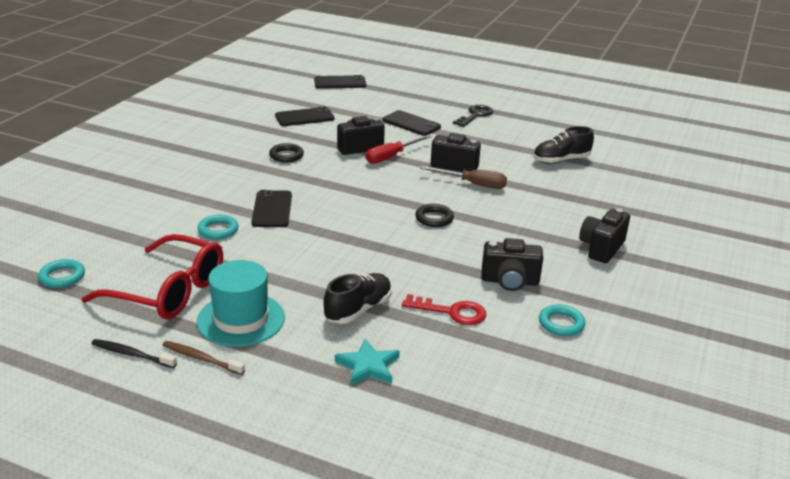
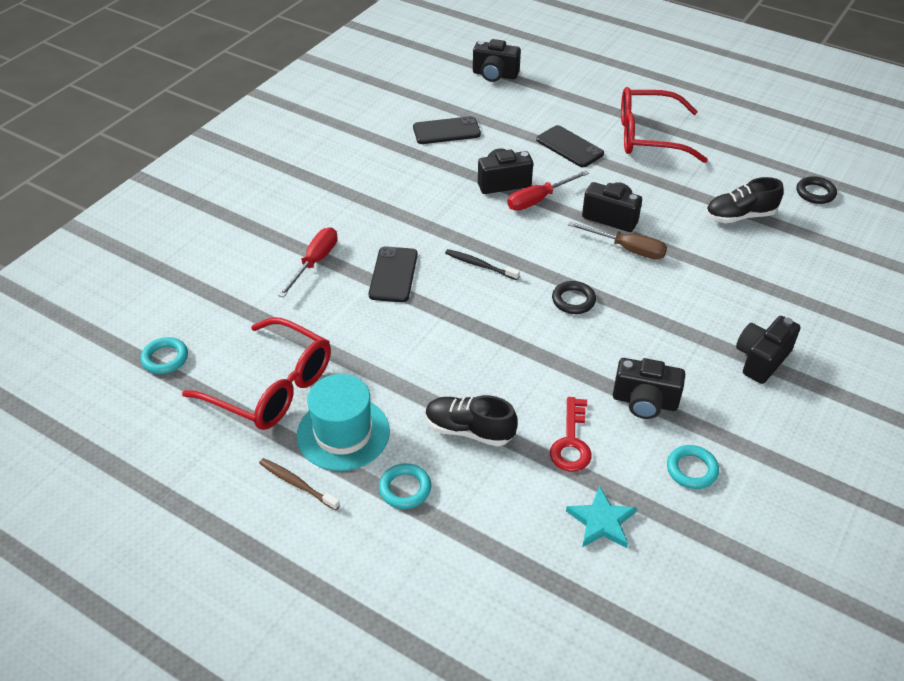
camera: 10 degrees right, 15 degrees up
black toothbrush [91,339,177,368] -> black toothbrush moved to [445,249,520,280]
turquoise ring [198,215,239,239] -> turquoise ring moved to [379,463,431,509]
black ring [269,143,304,163] -> black ring moved to [797,176,837,204]
black phone [314,75,366,89] -> black camera [473,39,521,82]
black shoe [323,273,392,324] -> black shoe turned 120 degrees counterclockwise [426,395,518,446]
turquoise star [335,339,400,386] -> turquoise star moved to [566,486,637,548]
red key [402,294,486,325] -> red key turned 75 degrees clockwise [550,397,592,472]
black key [453,105,494,127] -> red glasses [621,87,708,163]
none -> red screwdriver [278,227,338,298]

